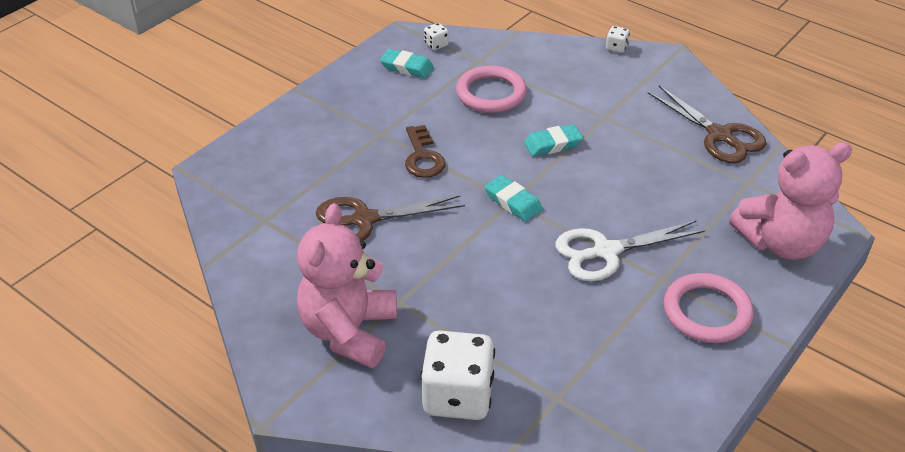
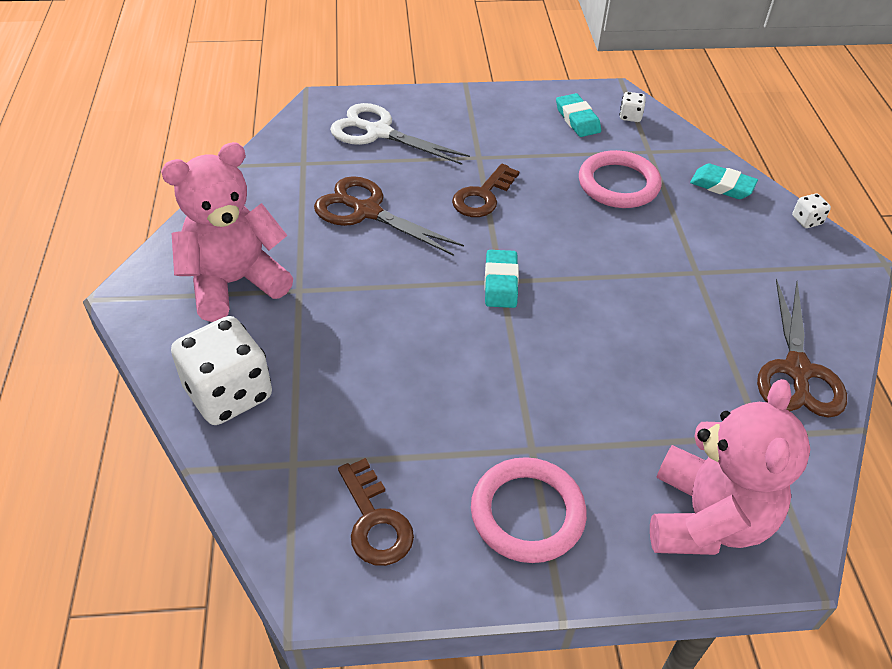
camera: 45 degrees right, 5 degrees up
turquoise eraser [524,124,583,156] -> turquoise eraser moved to [690,163,758,199]
white scissors [555,221,705,281] -> white scissors moved to [330,103,470,165]
pink teddy bear [729,142,852,260] -> pink teddy bear turned 105 degrees counterclockwise [650,379,811,555]
none -> brown key [338,458,414,566]

